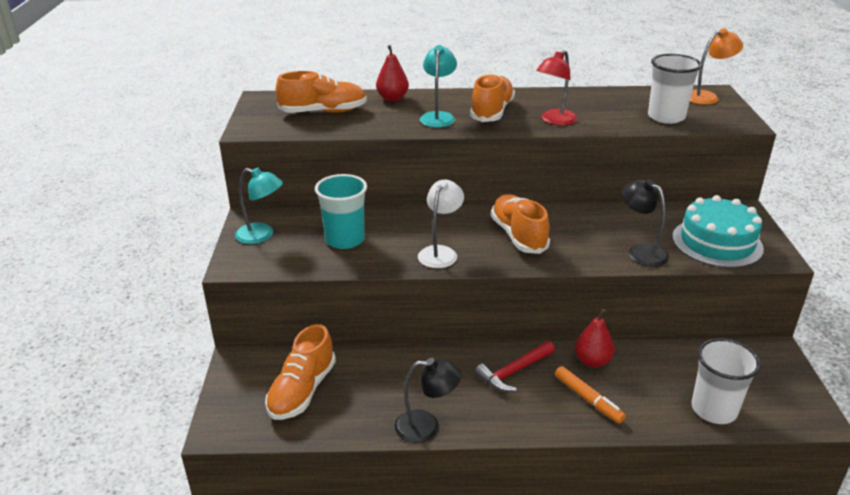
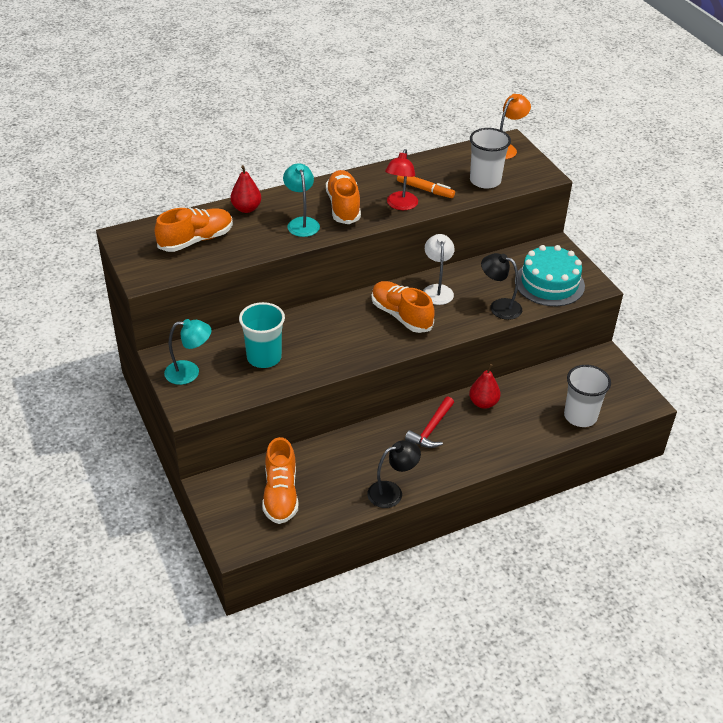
camera: 25 degrees left, 10 degrees up
white lamp [418,180,464,268] -> white lamp moved to [423,234,455,305]
orange marker [555,366,626,424] -> orange marker moved to [397,176,455,198]

